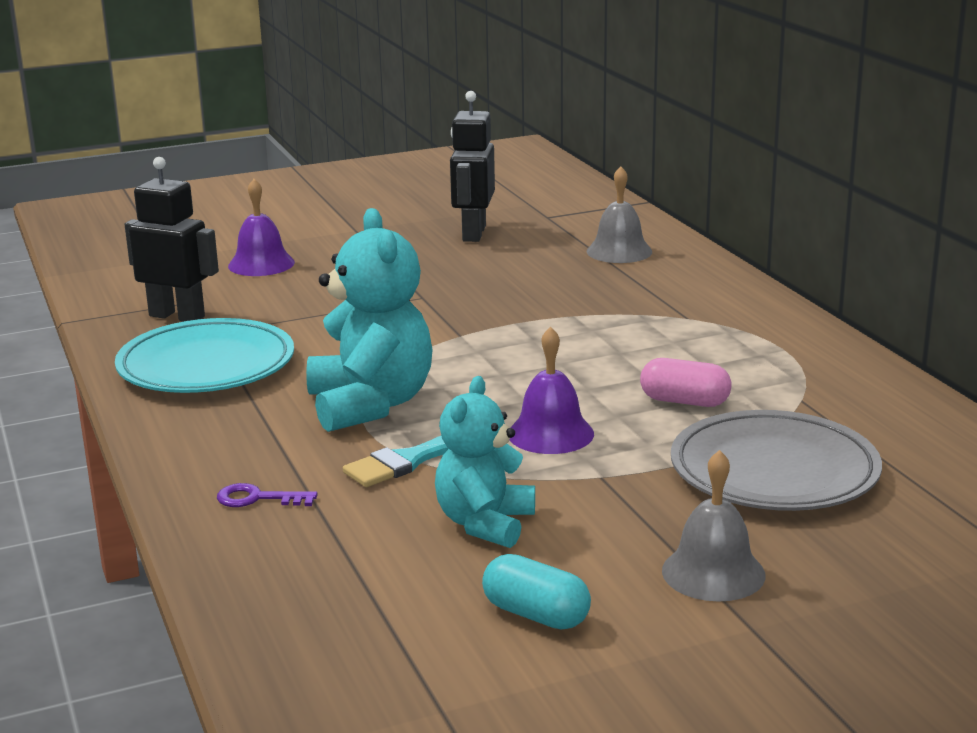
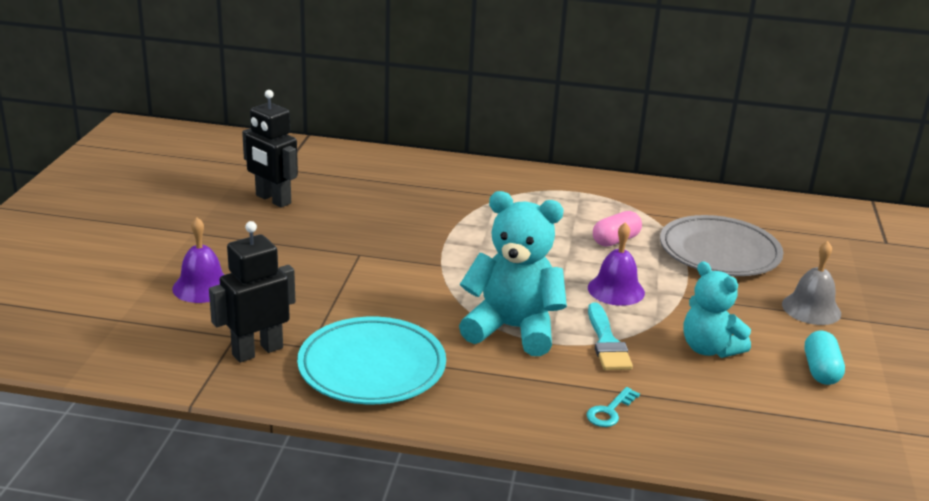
camera: 60 degrees left, 5 degrees up
purple key [217,483,318,507] -> turquoise key [586,387,640,427]
turquoise capsule [482,554,591,629] -> turquoise capsule turned 60 degrees counterclockwise [804,331,845,385]
grey bell [587,166,652,263] -> none

